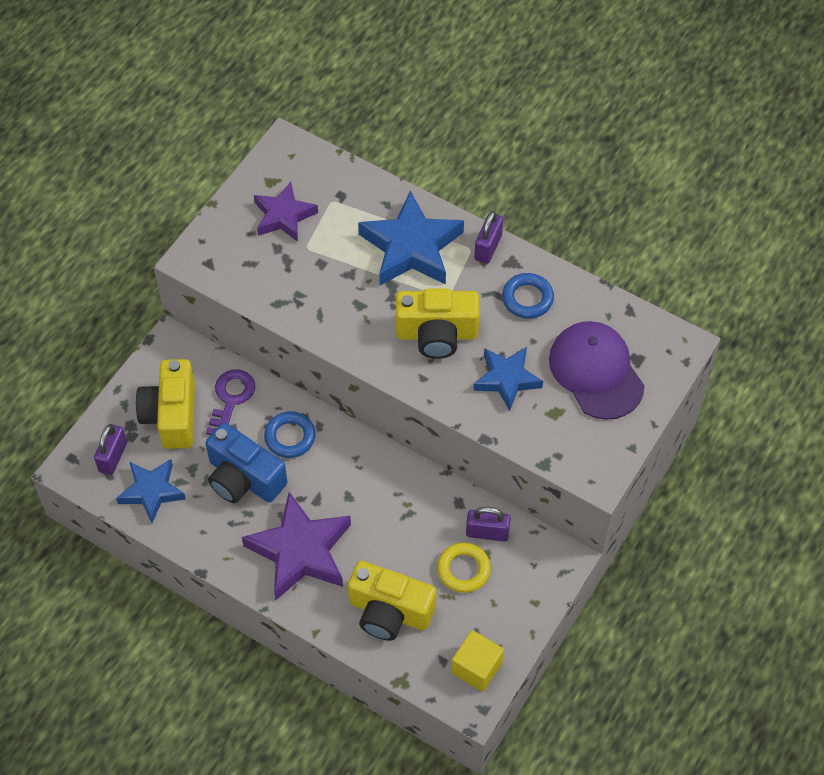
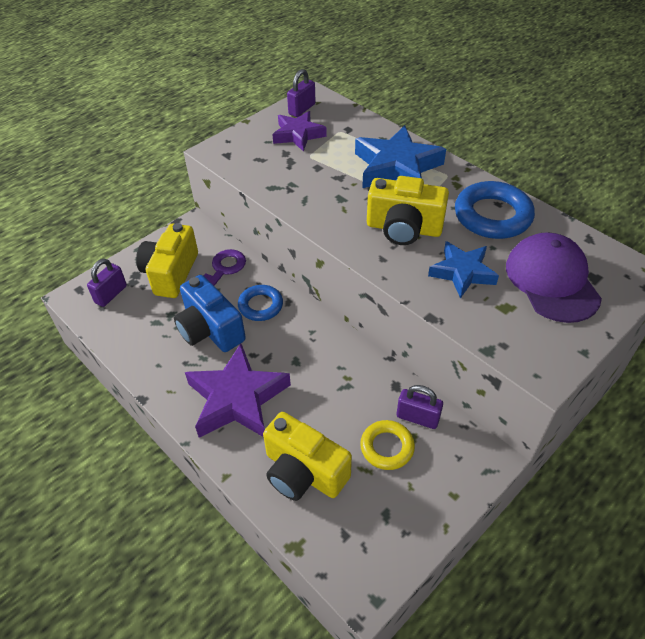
camera: 15 degrees right, 10 degrees down
blue star [116,459,186,523] -> none
yellow cube [451,630,504,692] -> none
purple padlock [474,211,503,264] -> purple padlock moved to [287,69,316,117]
blue ring [502,273,554,319] -> blue ring [455,181,535,239], size x1.63

